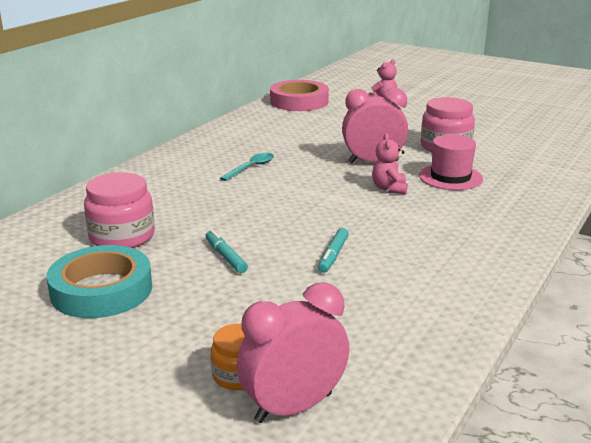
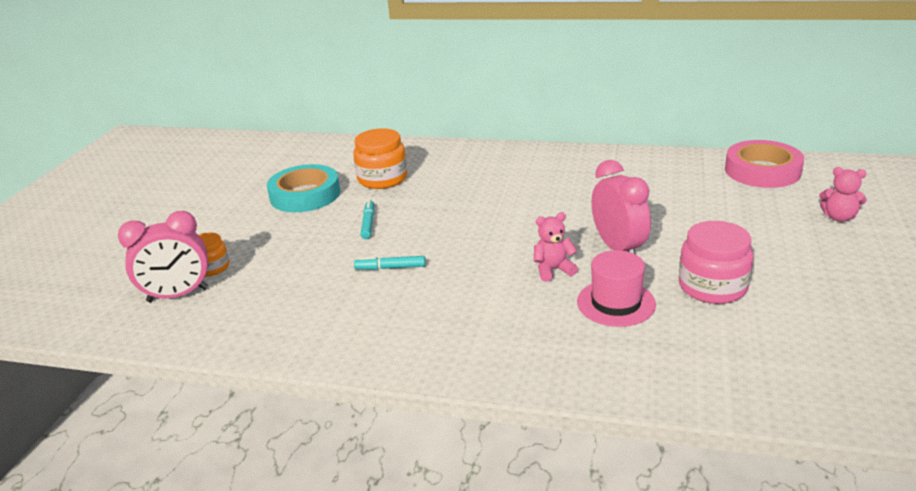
camera: 75 degrees right, 5 degrees up
pink jar [84,172,155,248] -> orange jar [353,128,407,189]
turquoise marker [206,230,248,273] -> turquoise marker turned 45 degrees counterclockwise [361,200,374,239]
turquoise spoon [220,153,274,181] -> none
pink clock [237,282,349,423] -> pink clock turned 120 degrees clockwise [118,211,208,302]

